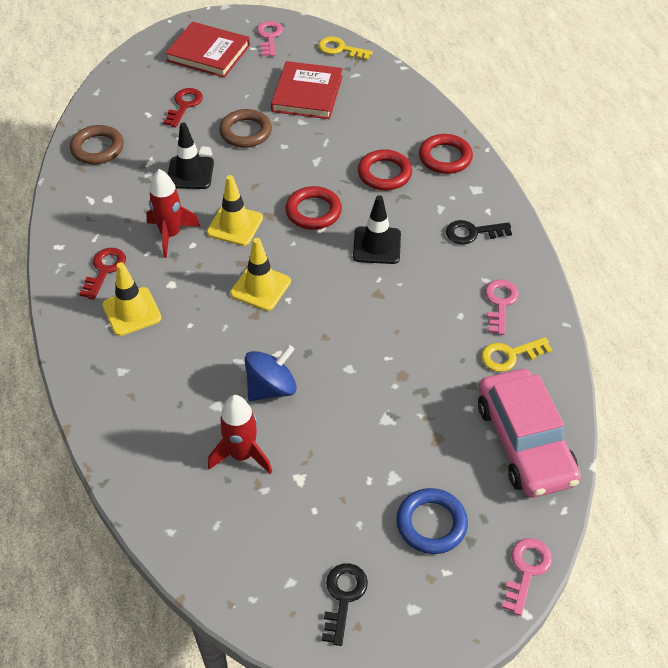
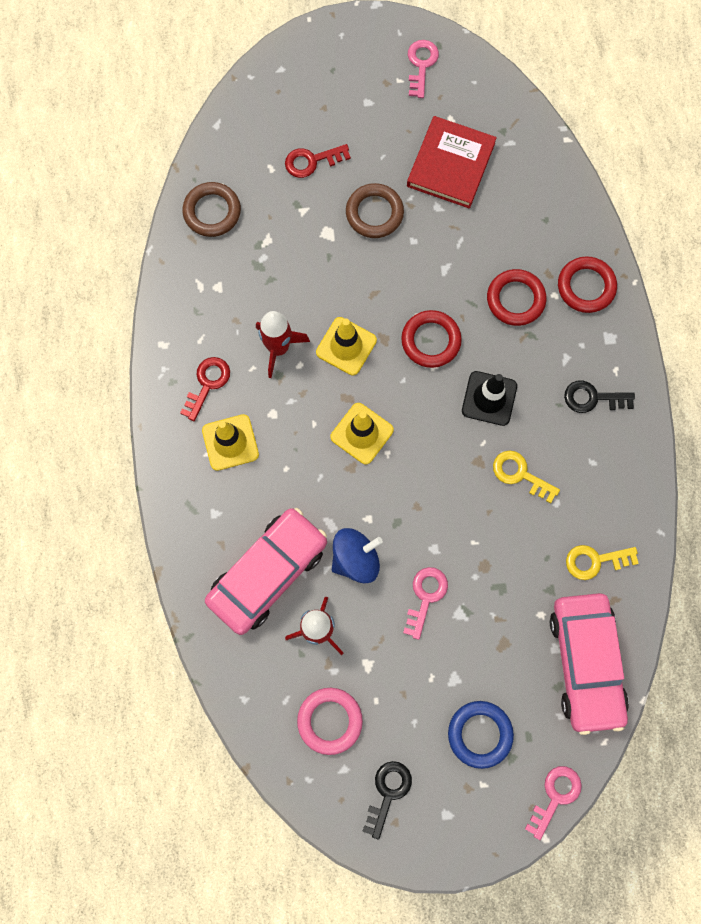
camera: 10 degrees right, 25 degrees up
red key [163,88,203,127] -> red key turned 135 degrees counterclockwise [285,144,351,178]
red book [165,22,250,78] -> none
black traffic cone [168,123,214,189] -> none
yellow key [318,36,373,60] -> yellow key moved to [493,450,560,504]
pink key [485,280,519,335] -> pink key moved to [403,567,448,640]
none -> pink car [205,508,327,635]
none -> pink ring [297,688,363,755]

